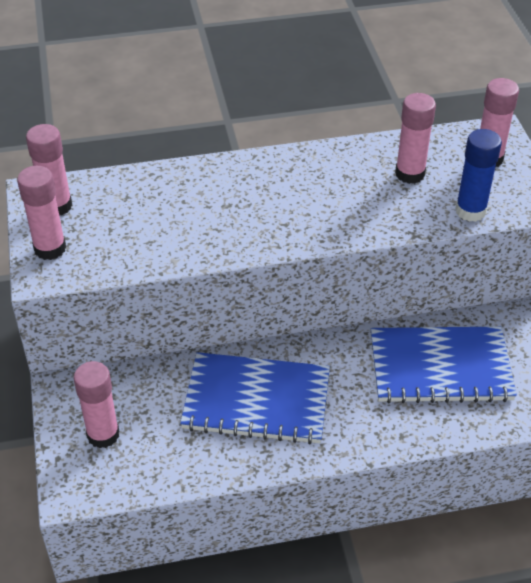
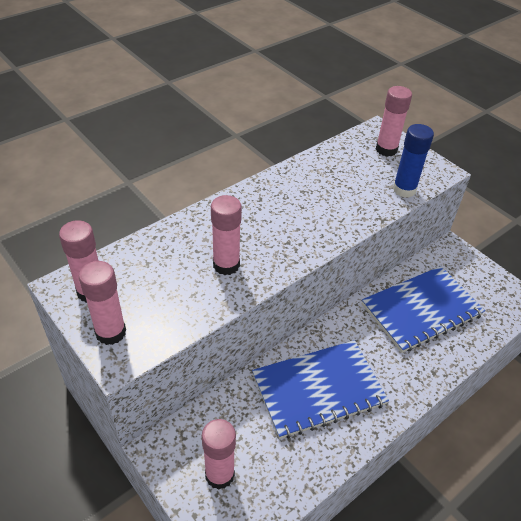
camera: 30 degrees left, 0 degrees up
pink glue stick [395,93,436,184] -> pink glue stick moved to [211,195,242,275]

